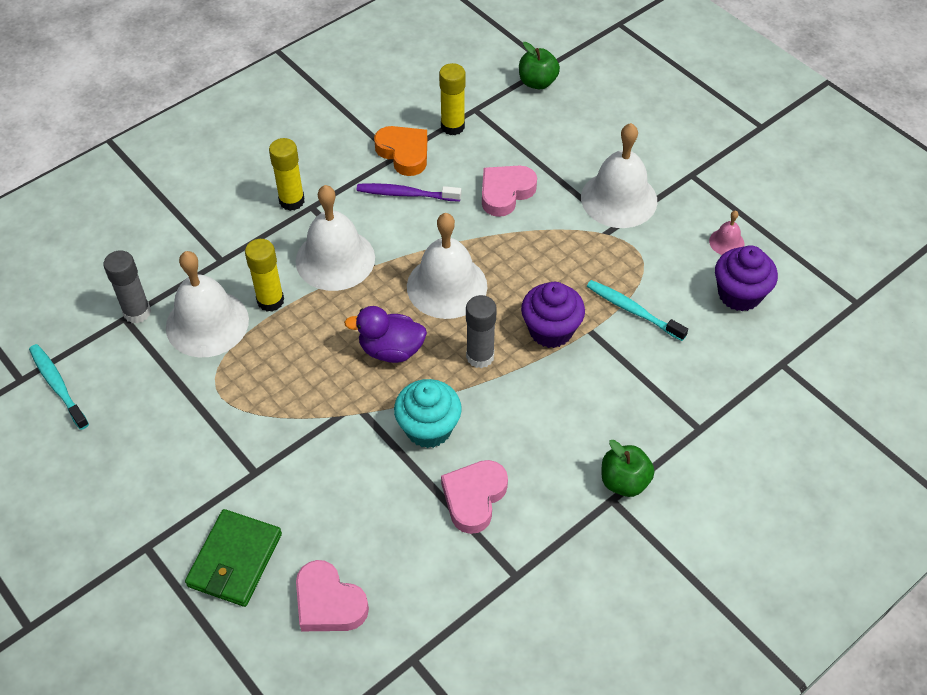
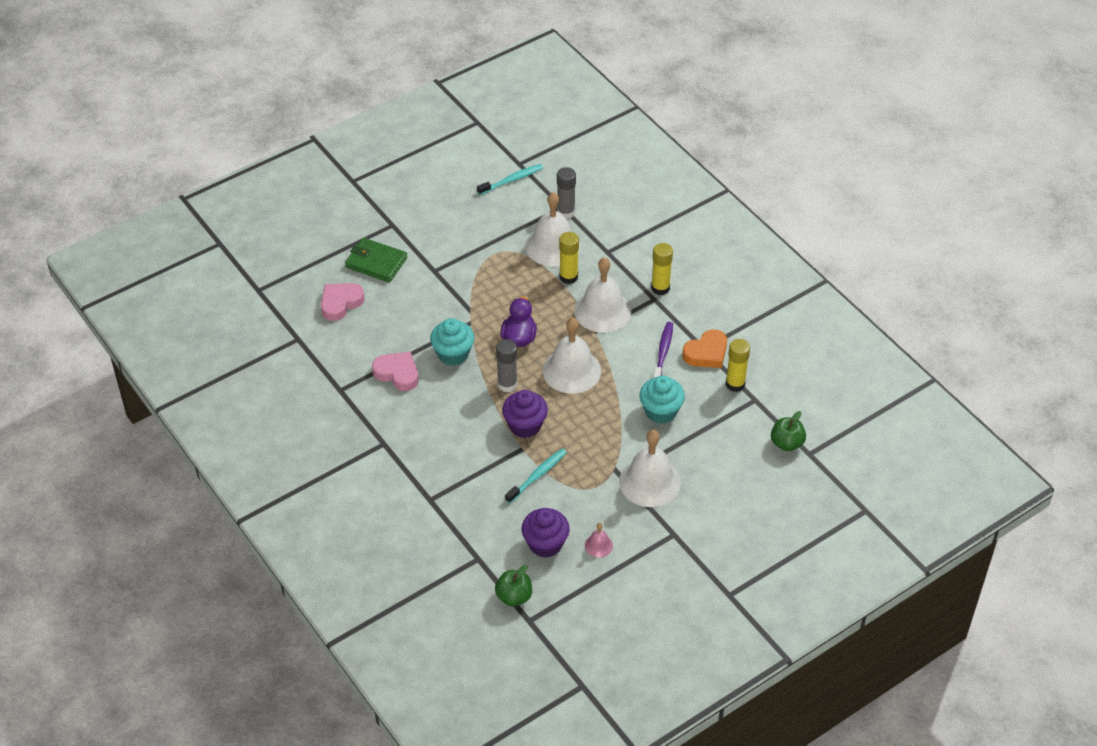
camera: 95 degrees right, 5 degrees down
pink heart [482,166,537,217] -> turquoise cupcake [639,376,685,424]
green apple [601,440,654,497] -> green apple moved to [495,565,532,607]

